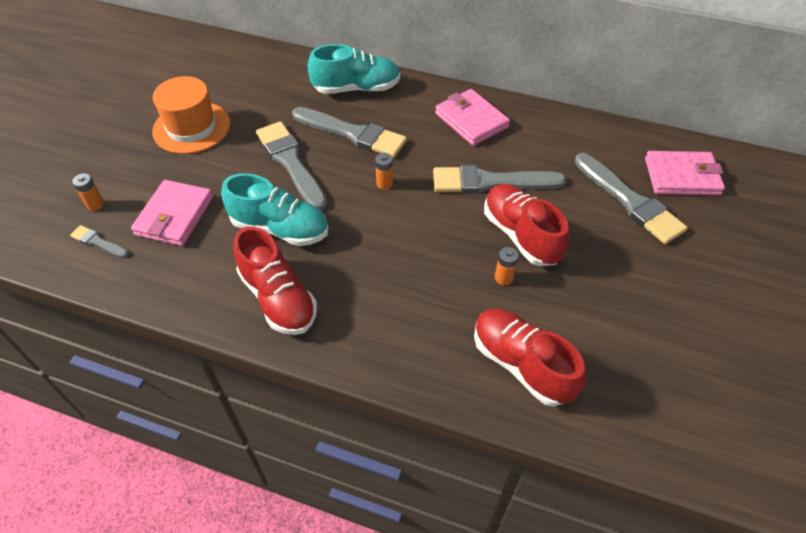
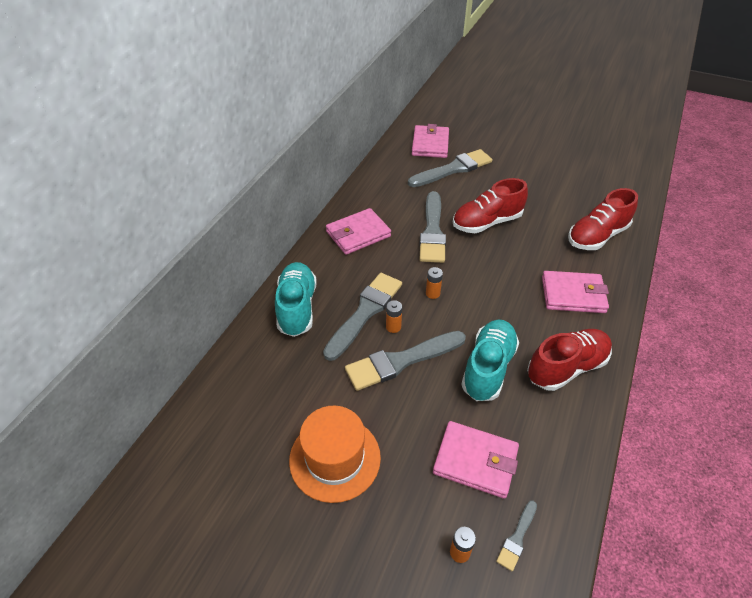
camera: 85 degrees left, 5 degrees down
orange battery [495,247,519,285] -> orange battery moved to [386,300,402,333]
none -> pink wallet [542,271,609,313]

